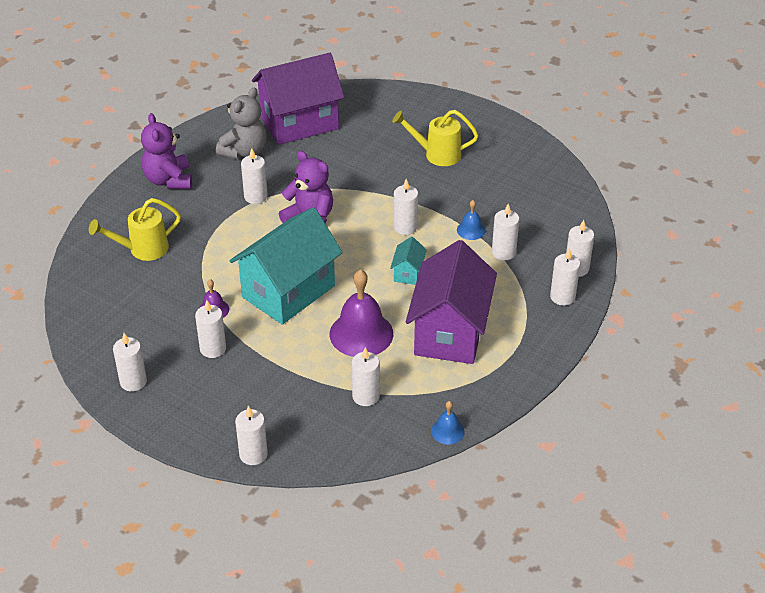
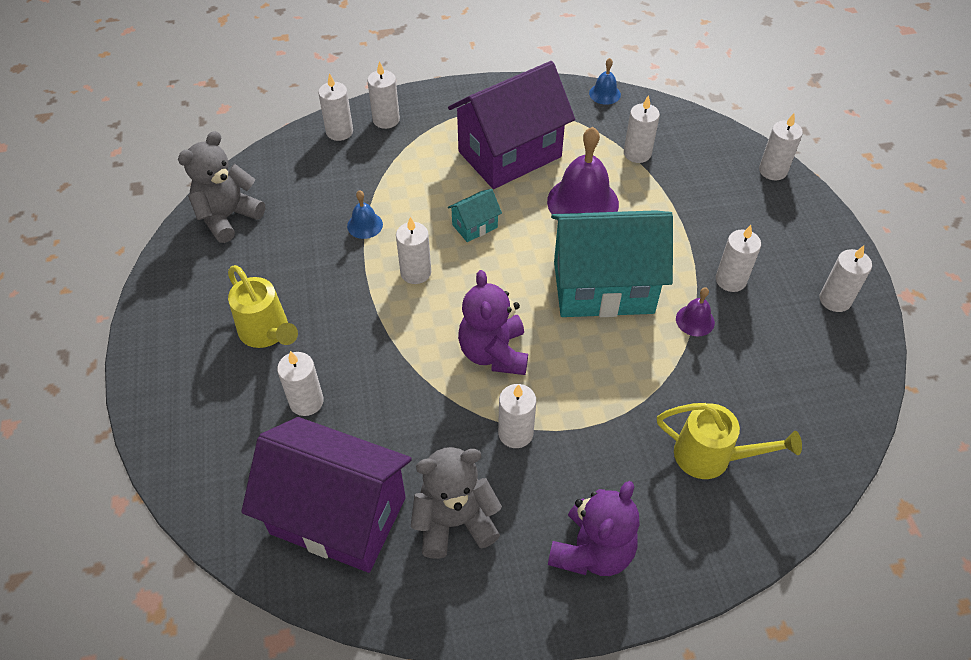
camera: 135 degrees left, 10 degrees up
white candle [492,204,519,260] -> white candle moved to [277,351,324,416]
none -> grey teddy bear [178,131,265,243]

